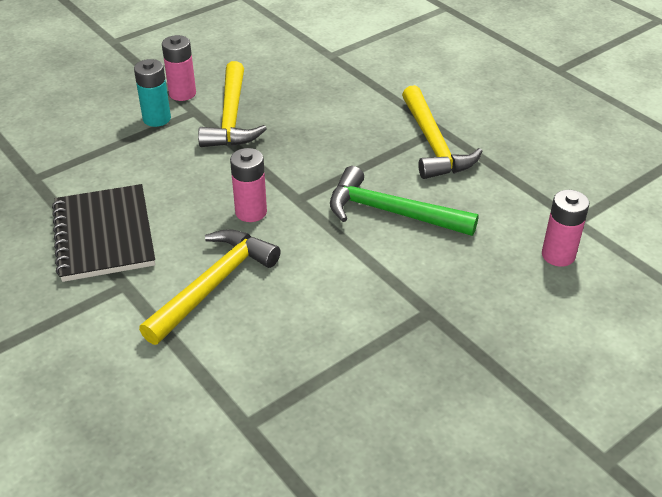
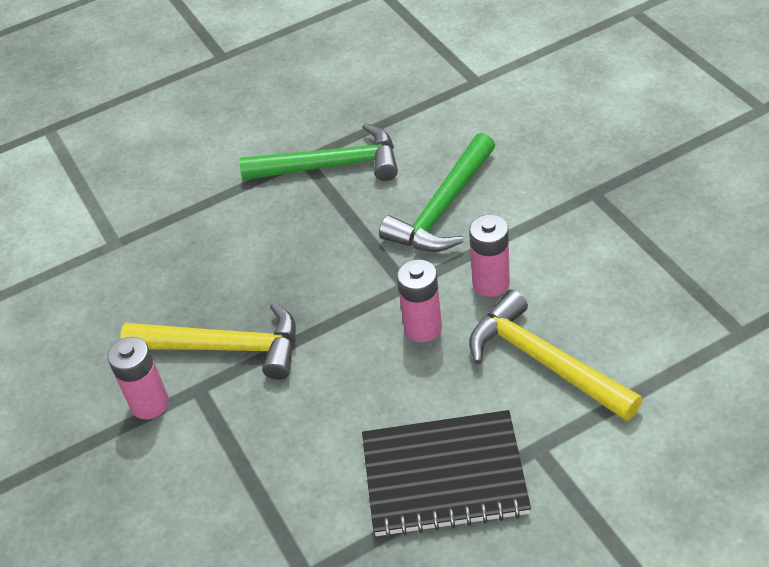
camera: 75 degrees left, 5 degrees up
turquoise battery [134,59,171,127] -> none
yellow hammer [402,85,483,179] -> green hammer [240,123,398,181]
pink battery [542,190,589,267] -> pink battery moved to [469,215,510,297]

